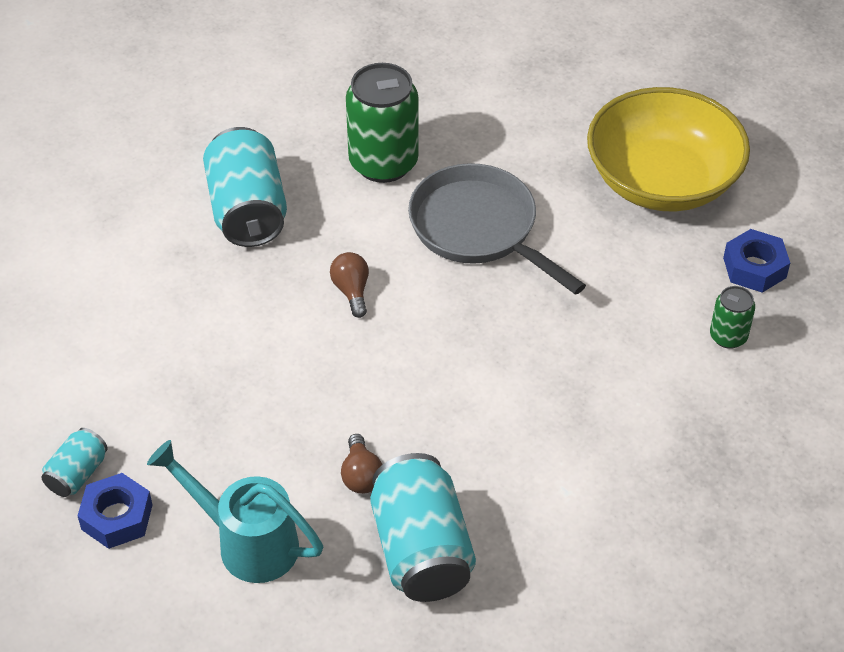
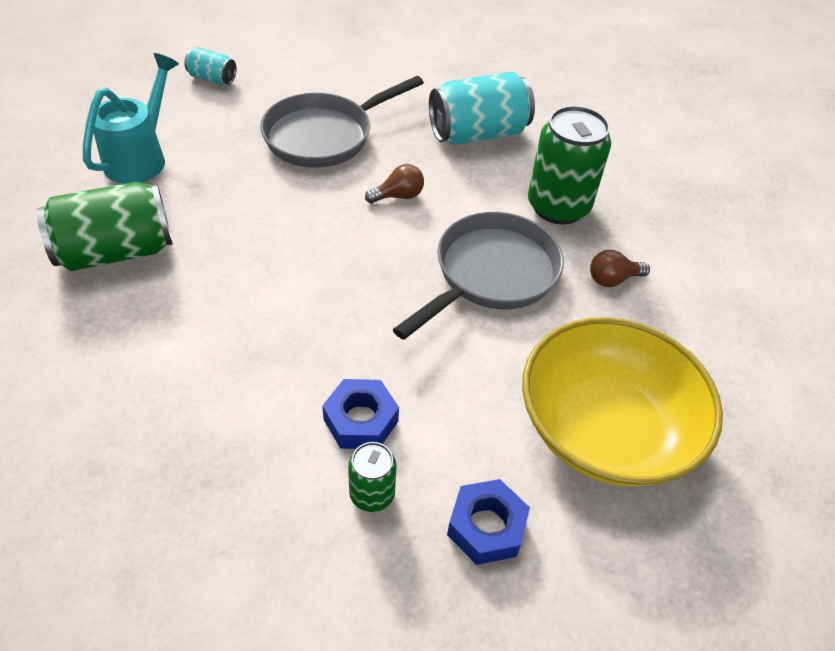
camera: 80 degrees right, 0 degrees up
blue nut [77,473,152,549] -> blue nut moved to [322,379,399,449]
brown light bulb [341,434,383,494] -> brown light bulb moved to [590,250,650,287]
turquoise can [370,453,476,602] -> green can [37,182,173,271]
none -> grey pan [260,76,424,168]

